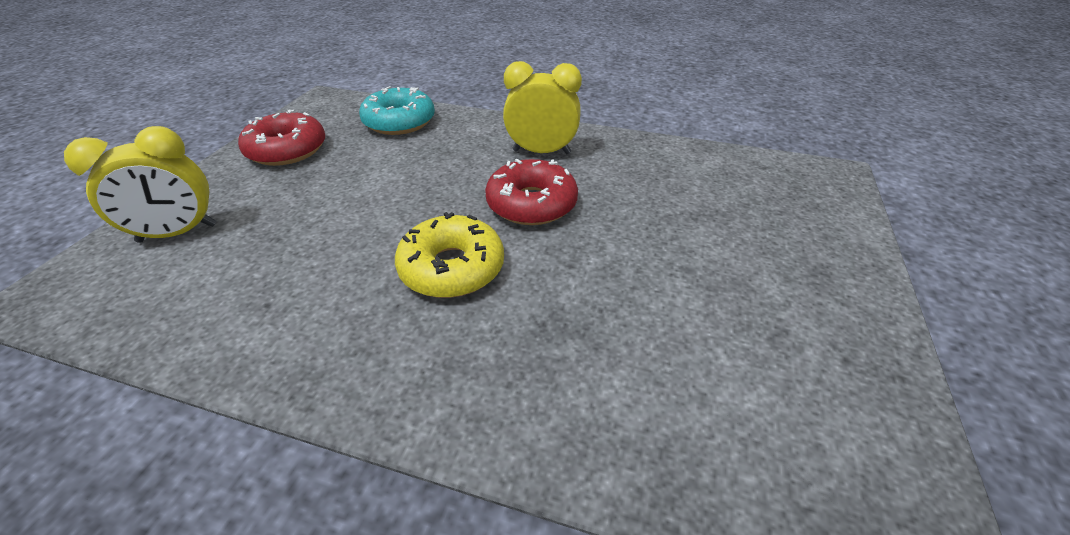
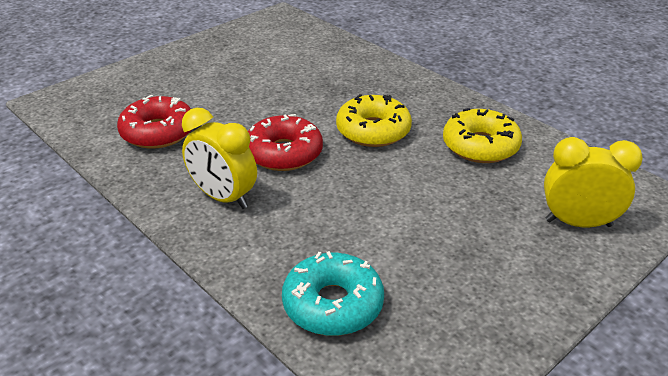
camera: 150 degrees left, 5 degrees down
red donut [238,109,325,166] -> red donut moved to [117,95,191,149]
none -> yellow donut [443,108,522,163]

